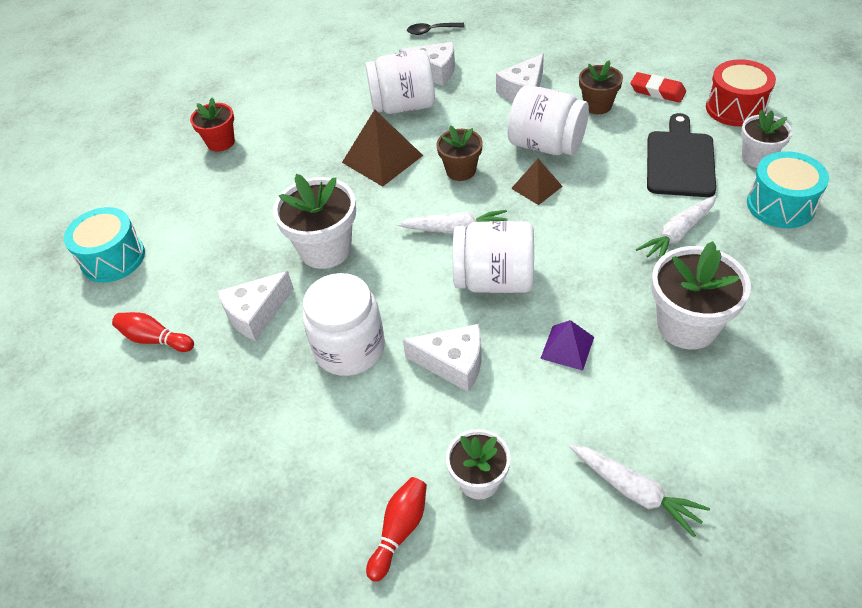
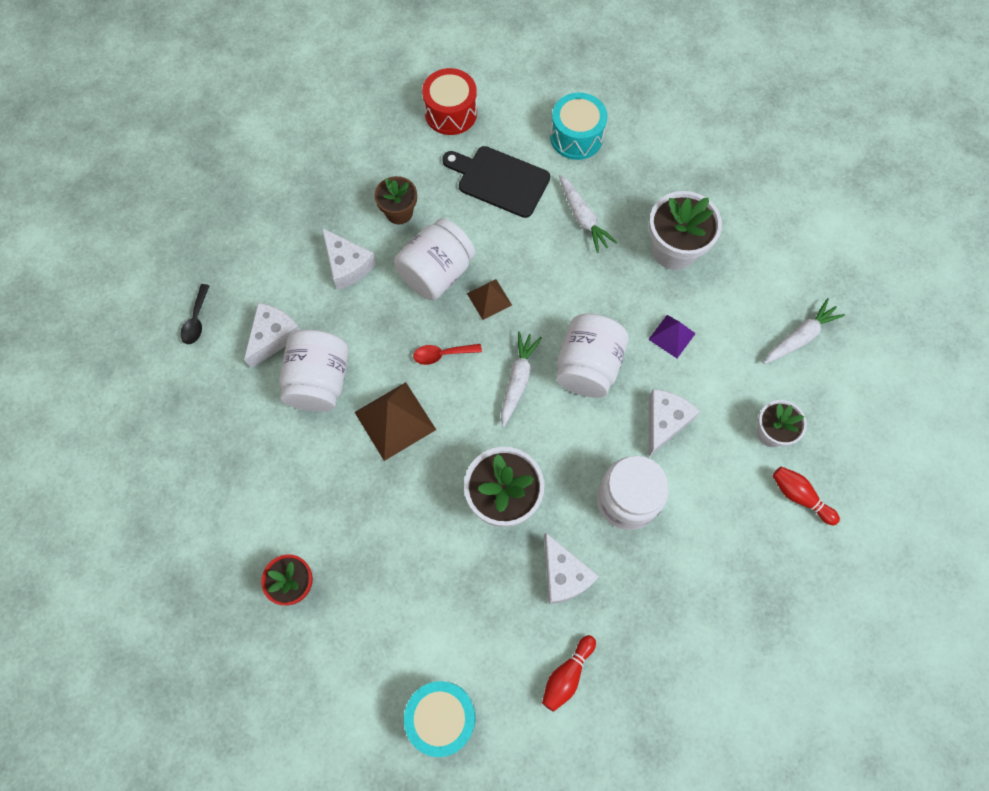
camera: 80 degrees left, 20 degrees up
brown flower pot [436,125,483,181] -> red spoon [413,344,482,365]
red eraser [630,72,686,103] -> none
white flower pot [741,110,792,168] -> none

